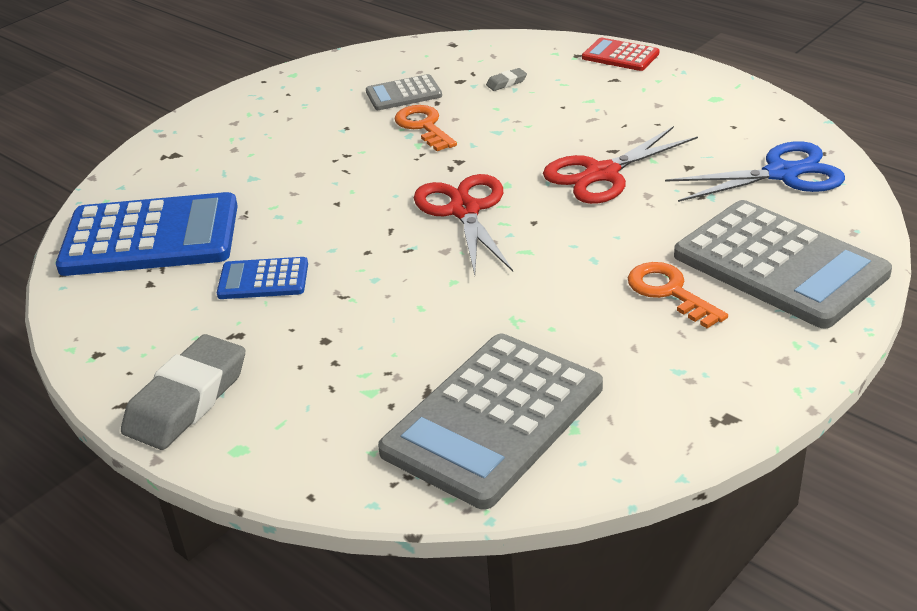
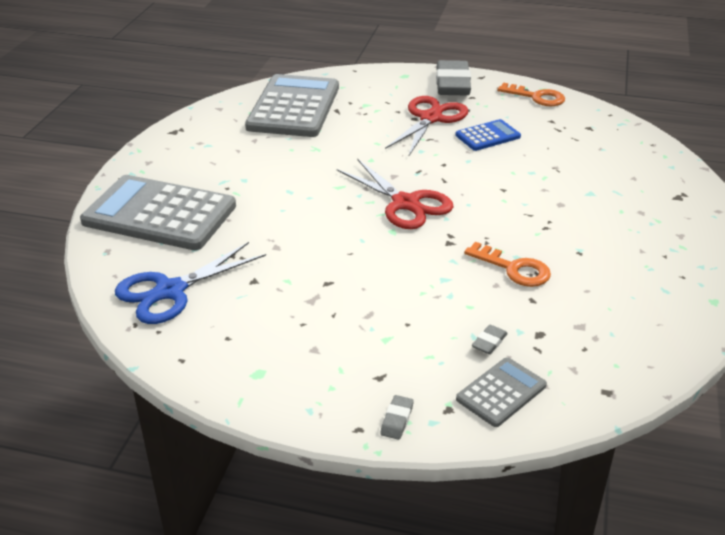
camera: 150 degrees right, 0 degrees up
blue calculator [56,192,238,276] -> none
grey calculator [366,74,442,110] -> grey calculator moved to [456,357,547,427]
red scissors [543,126,698,204] -> red scissors moved to [385,96,468,155]
red calculator [582,38,659,71] -> grey eraser [380,395,414,440]
orange key [628,262,728,329] -> orange key moved to [497,82,565,106]

